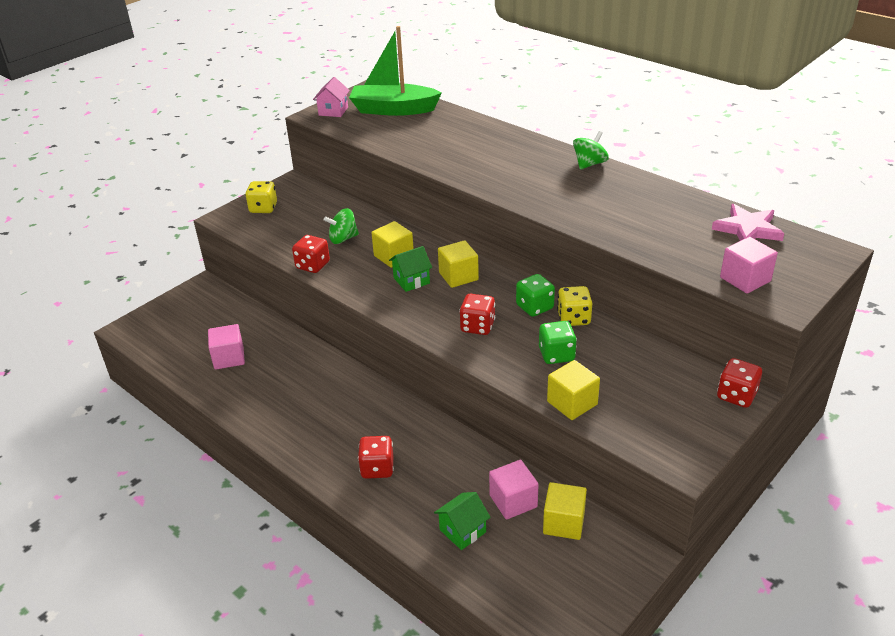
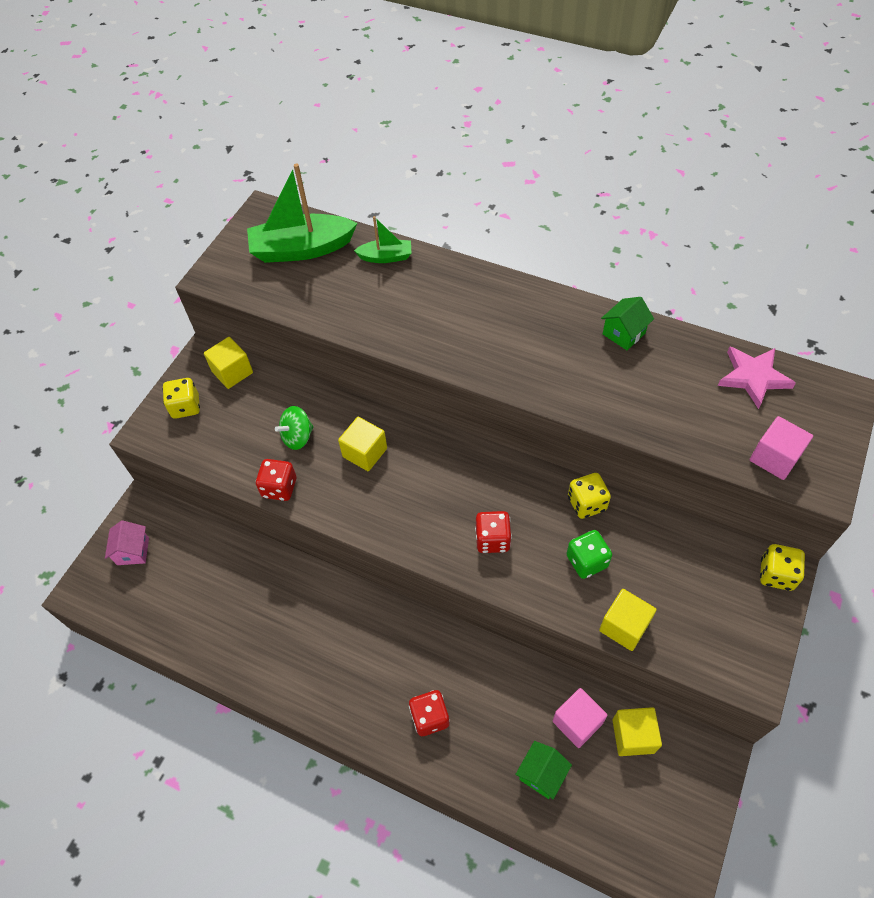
camera: 15 degrees left, 20 degrees up
pink cube [208,324,245,370] -> none
pink house [313,77,350,117] -> pink house moved to [105,520,149,565]
green house [389,246,432,292] -> green house moved to [601,297,654,350]
yellow cube [438,240,479,288] -> yellow cube moved to [204,337,253,389]
green dice [516,274,555,317] -> none
green spinning top [573,131,609,170] -> none
red dice [717,358,762,408] -> yellow dice [760,544,805,591]
none -> green boat [354,216,411,263]

